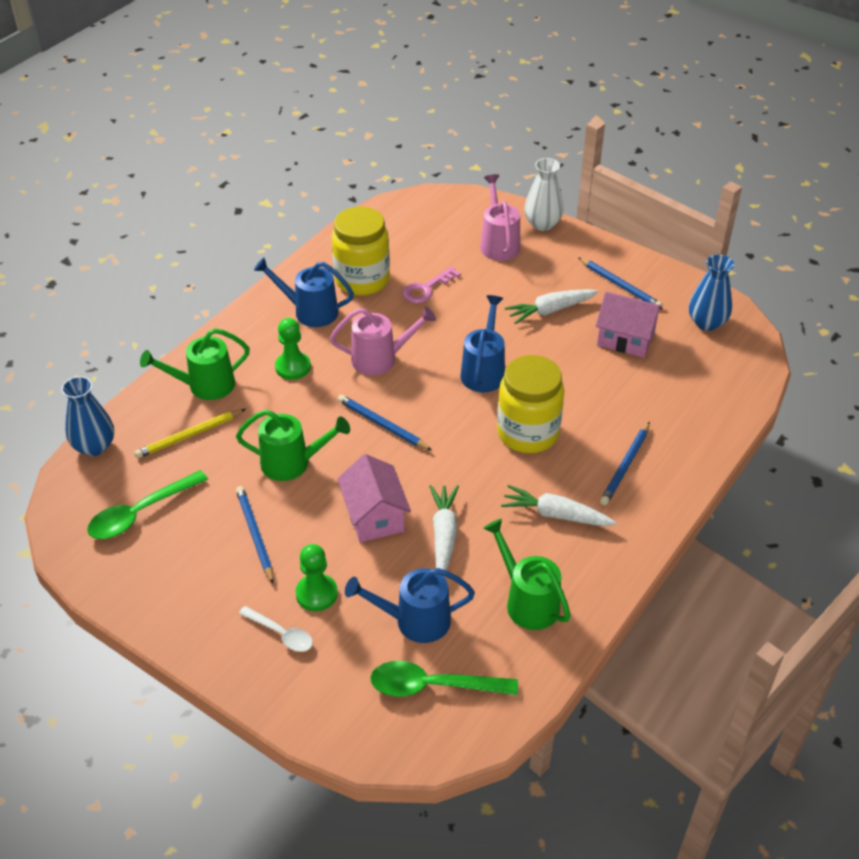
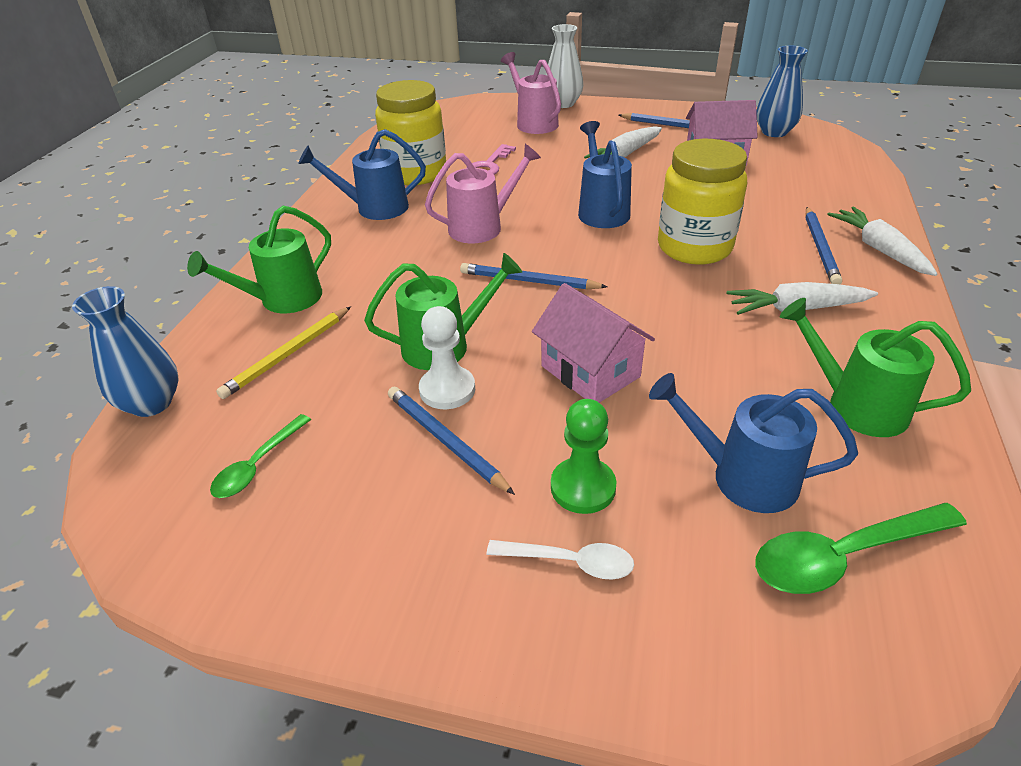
camera: 20 degrees left, 5 degrees down
green spoon [87,470,208,539] -> green spoon [210,414,311,498], size x0.62
green pawn [275,318,311,380] -> none
blue watering can [345,568,475,643] -> blue watering can turned 45 degrees clockwise [649,373,858,513]
white carrot [429,485,459,577] -> white carrot moved to [827,207,938,276]
none -> white pawn [419,306,475,409]

